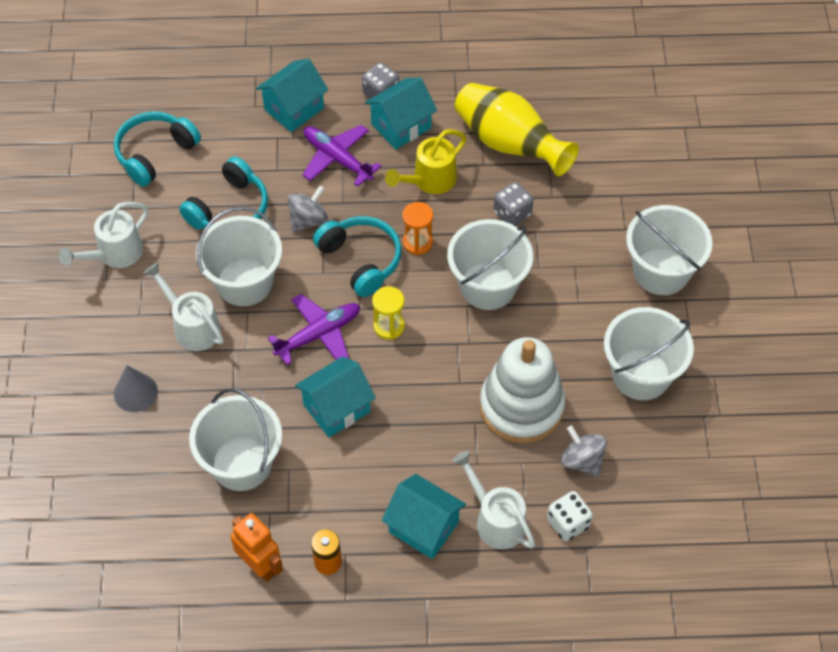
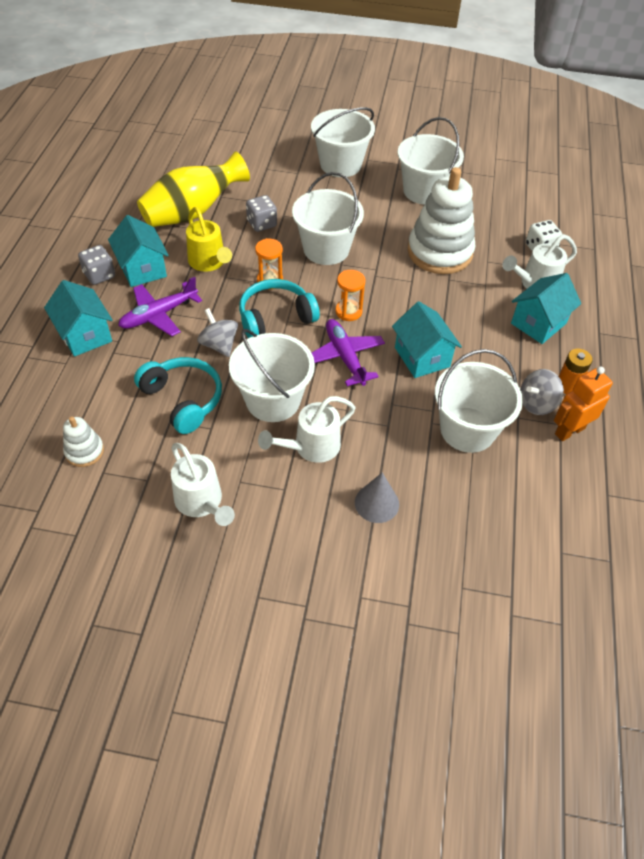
camera: 80 degrees left, 5 degrees down
turquoise headphones [114,112,201,187] -> white stacking toy [63,416,104,467]
yellow hourglass [372,286,405,340] -> orange hourglass [335,270,366,321]
grey spinning top [561,425,607,477] -> grey spinning top moved to [520,369,564,415]

